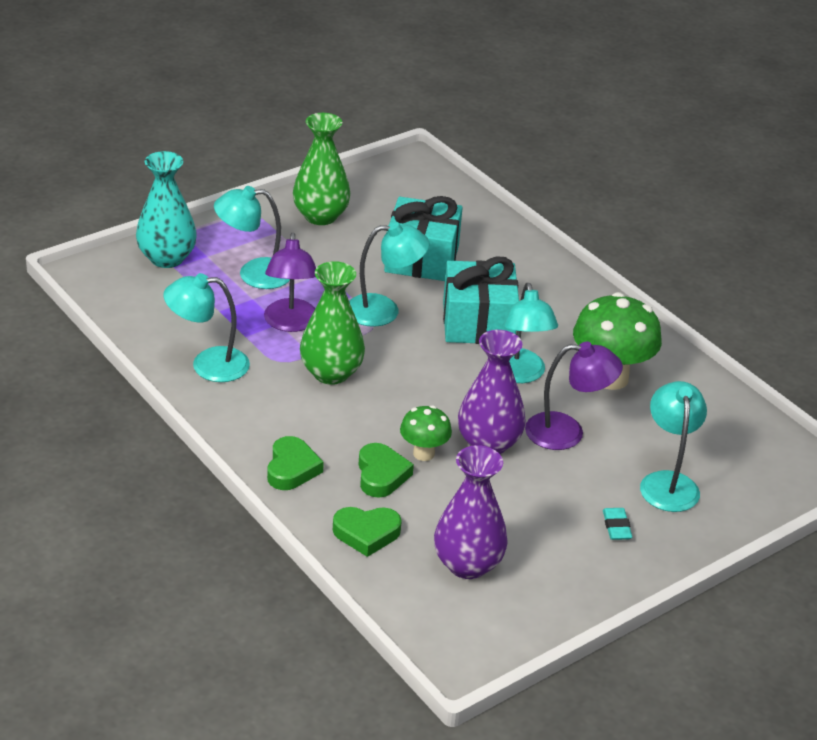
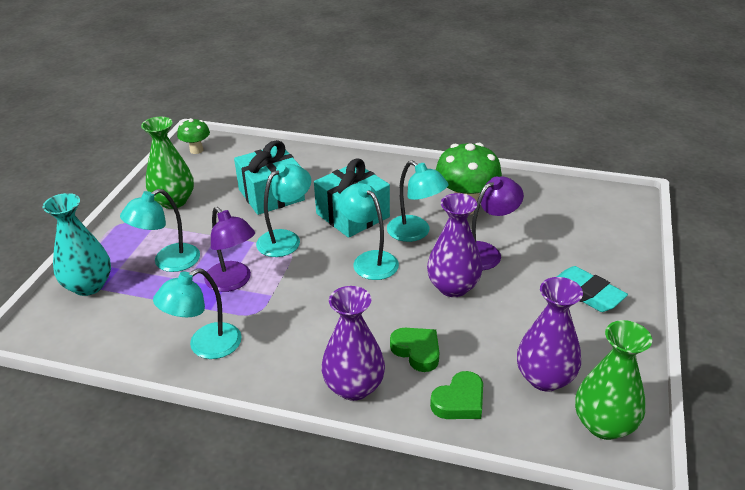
camera: 35 degrees left, 0 degrees up
green heart [267,436,324,490] -> purple vase [321,286,385,401]
green vase [300,261,365,385] -> green vase moved to [575,320,652,440]
green mushroom [400,405,452,461] -> green mushroom moved to [177,118,210,154]
turquoise eraser [603,508,632,540] -> turquoise eraser [557,266,628,312], size x1.85
turquoise lamp [640,381,707,512] -> turquoise lamp moved to [338,183,399,280]

